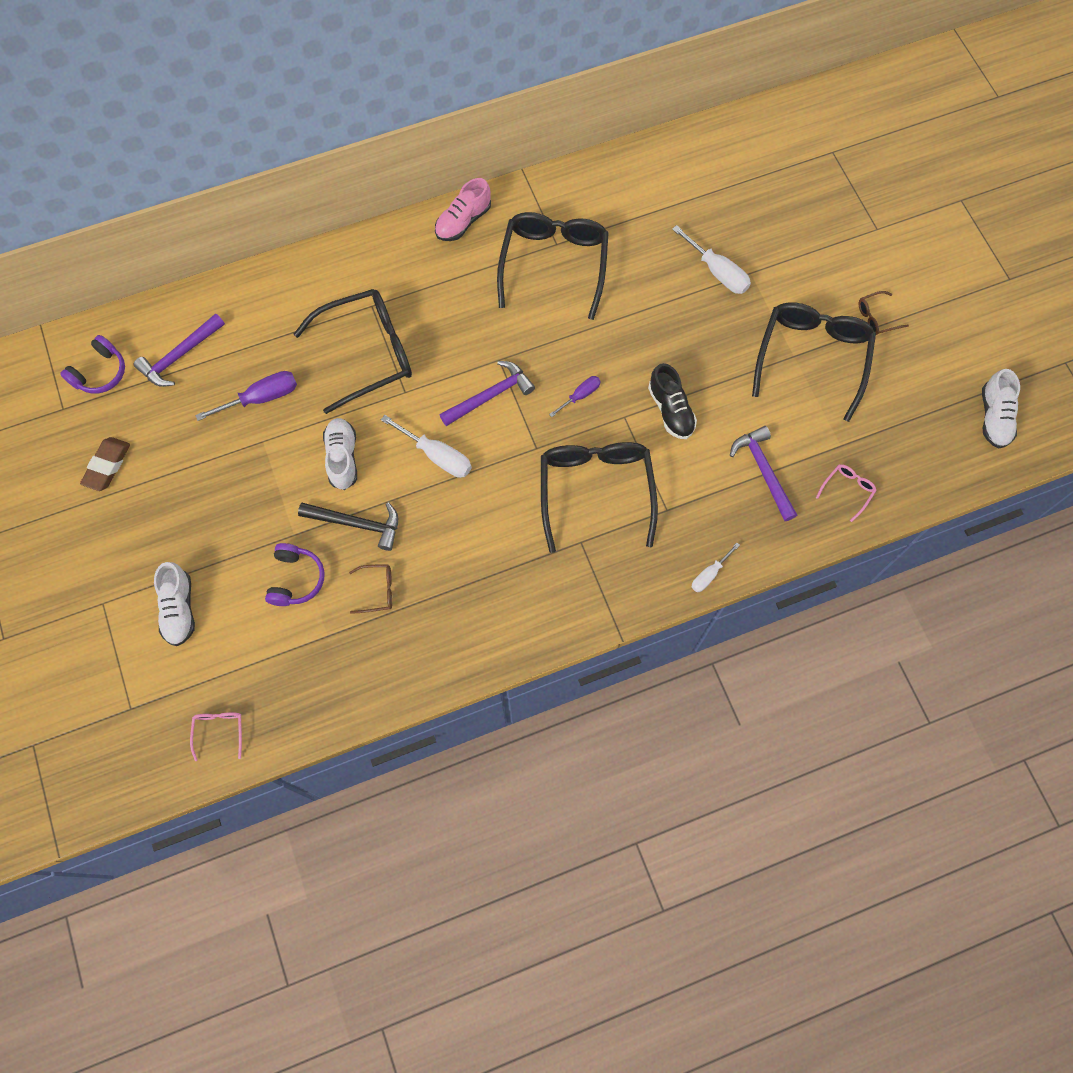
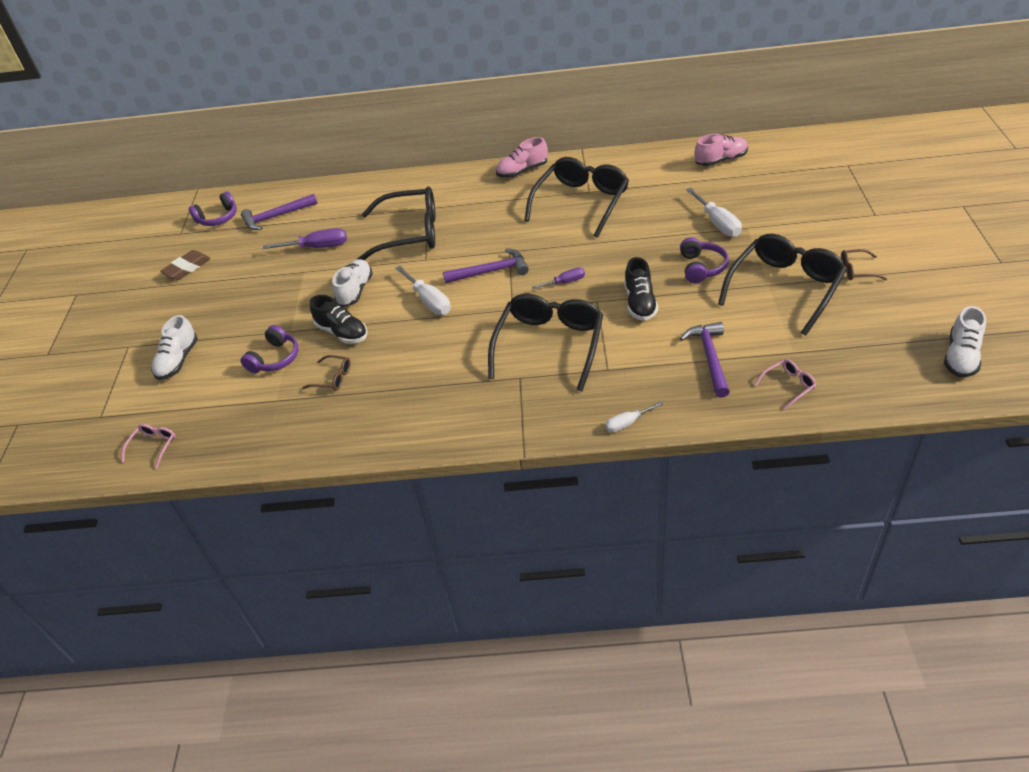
camera: 25 degrees right, 25 degrees down
black hammer [298,502,398,551] -> black shoe [310,295,367,344]
none -> purple headphones [680,237,729,283]
none -> pink shoe [695,134,748,166]

